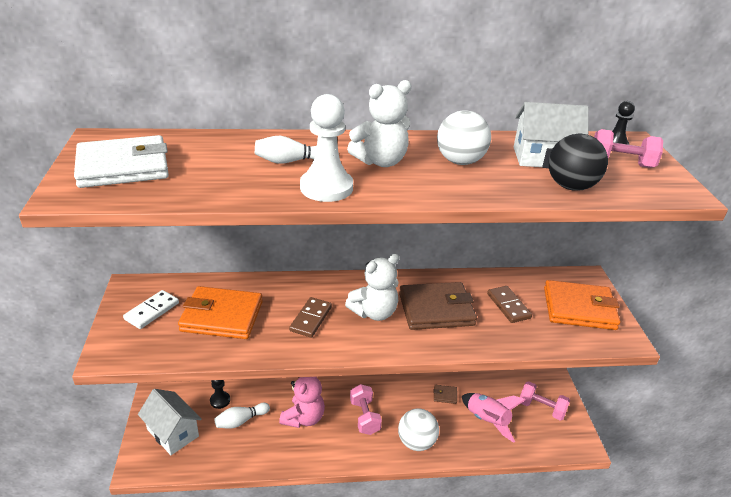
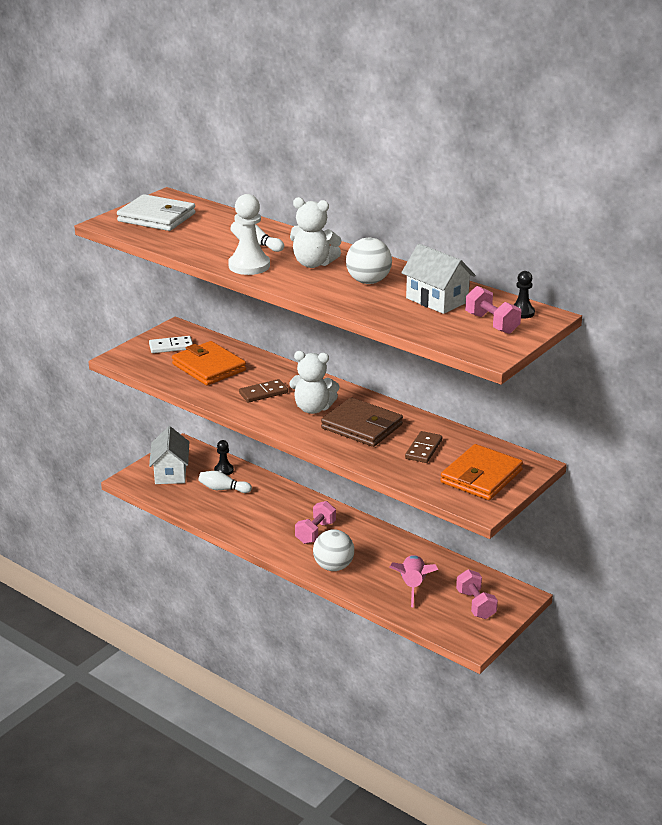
camera: 45 degrees right, 5 degrees down
pink teddy bear [279,377,325,428] -> none
brown wallet [434,385,457,404] -> none
orange wallet [544,280,620,330] -> orange wallet turned 75 degrees clockwise [440,444,523,500]
black ball [548,134,608,191] -> none

